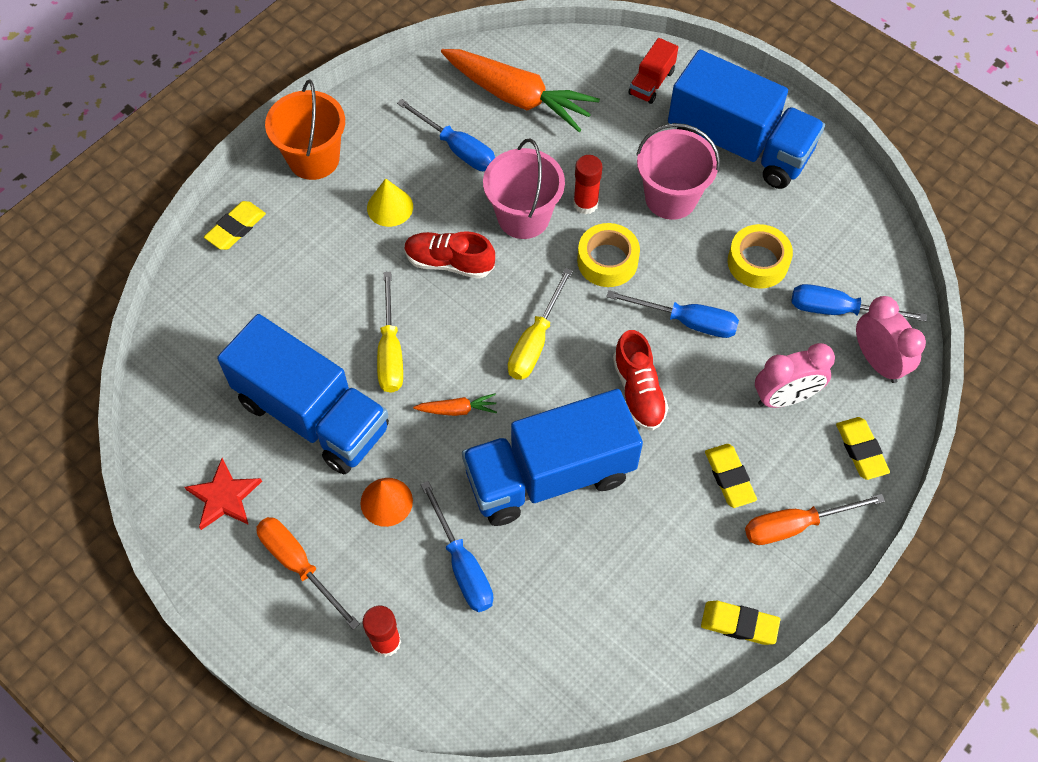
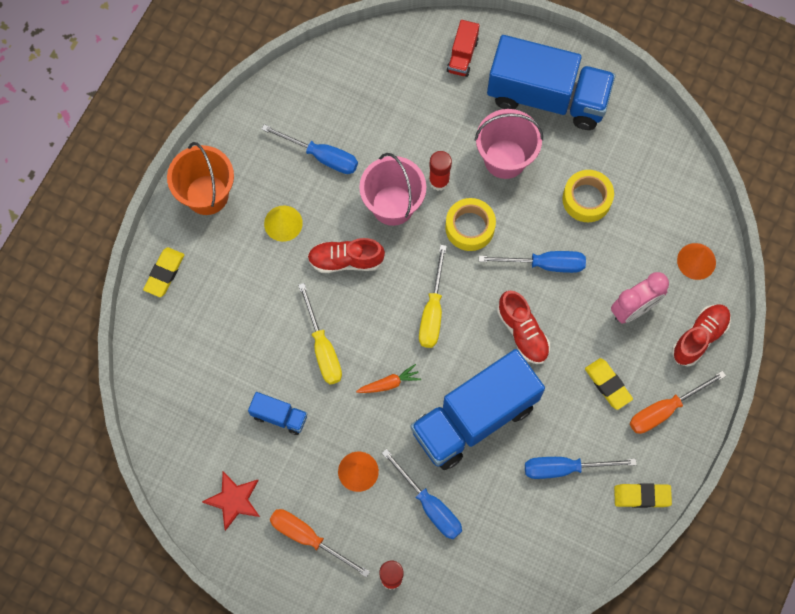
camera: 15 degrees left, 10 degrees up
blue truck [217,314,389,474] -> blue truck [248,392,307,435], size x0.43
orange carrot [441,49,600,132] -> none
blue screwdriver [792,284,927,321] -> blue screwdriver moved to [525,457,637,479]
yellow eraser [836,417,890,480] -> red shoe [672,305,731,366]
pink clock [856,296,926,383] -> orange cone [677,243,716,280]

